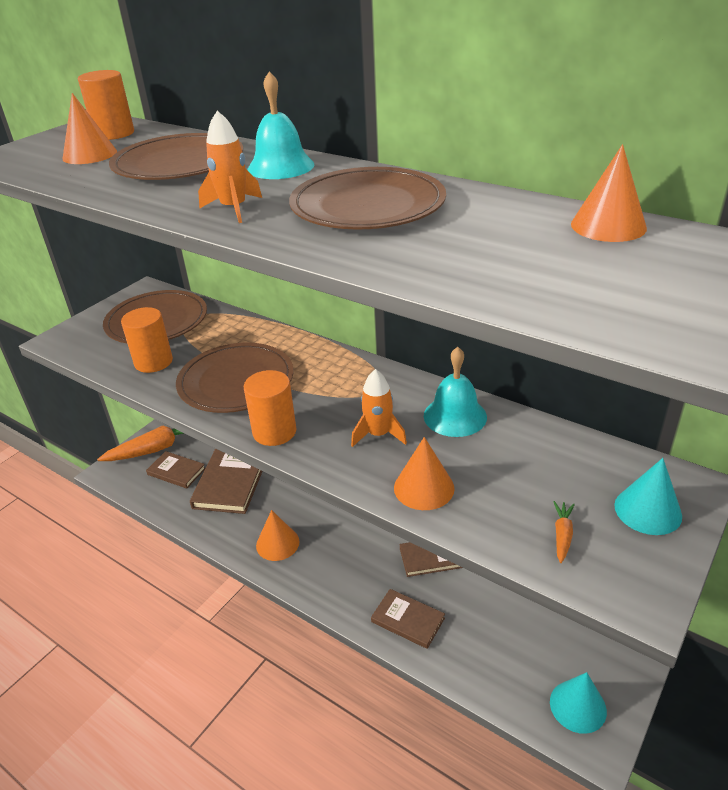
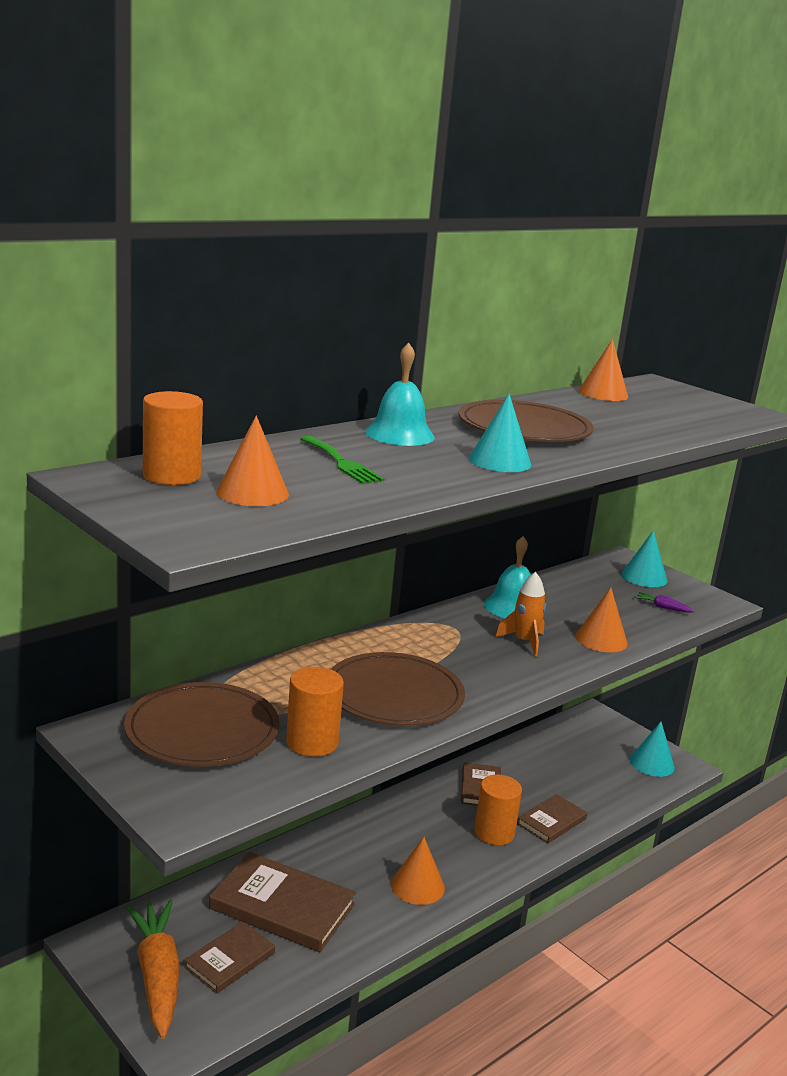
camera: 80 degrees left, 15 degrees down
brown plate [109,133,243,180] -> green fork [300,436,384,484]
orange rocket [198,111,262,223] -> turquoise cone [469,394,531,472]
orange cylinder [244,370,297,446] -> orange cylinder moved to [474,774,522,845]
orange carrot [553,501,575,563] -> purple carrot [635,592,694,613]

